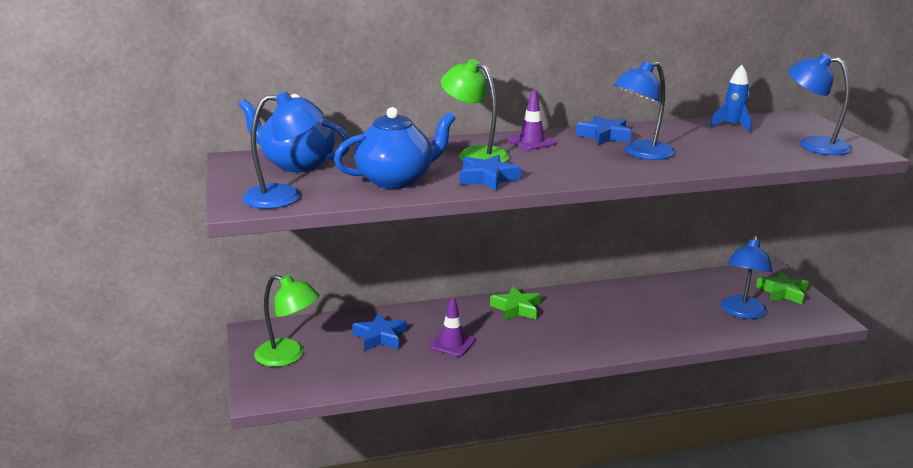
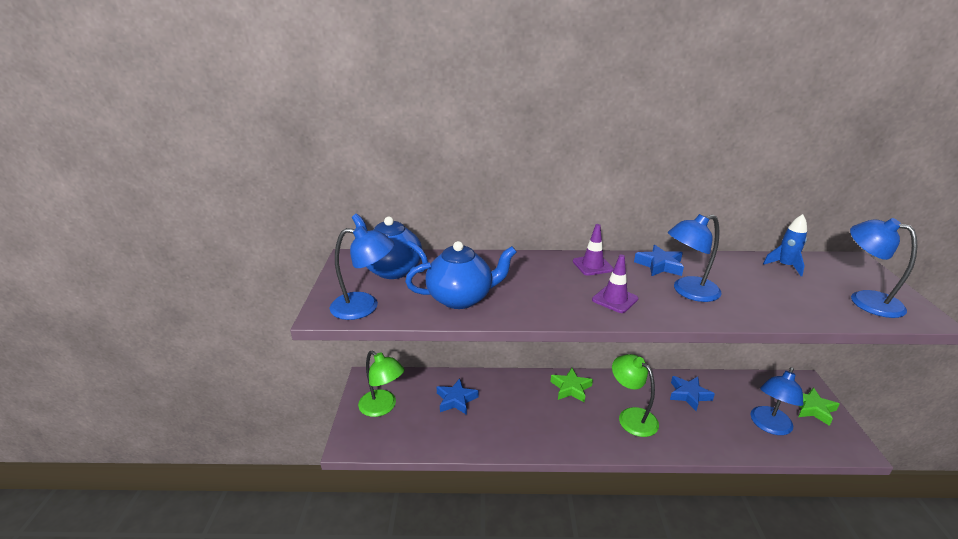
camera: 15 degrees right, 5 degrees up
purple traffic cone [429,297,475,357] -> purple traffic cone moved to [592,254,638,313]
green lamp [441,59,510,163] -> green lamp moved to [612,354,659,437]
blue star [460,155,521,191] -> blue star moved to [670,376,715,411]

